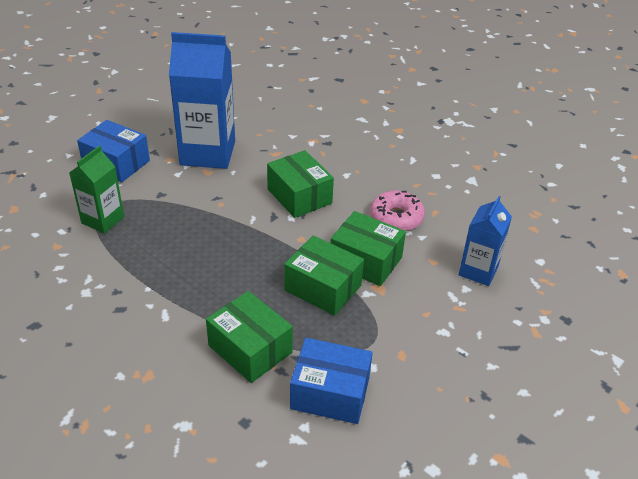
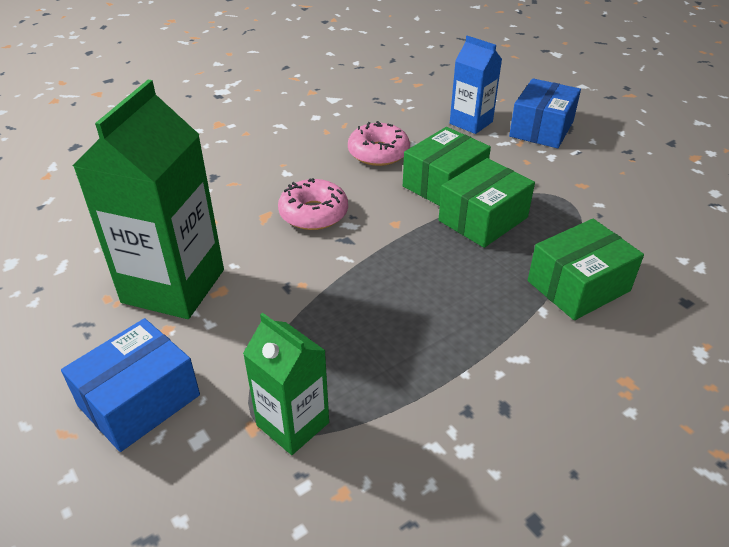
camera: 75 degrees left, 0 degrees up
blue carton [169,32,235,169] -> green carton [73,80,224,319]
green box [267,150,334,218] -> pink donut [278,178,348,230]
blue box [290,338,373,424] -> blue box moved to [509,78,581,148]

